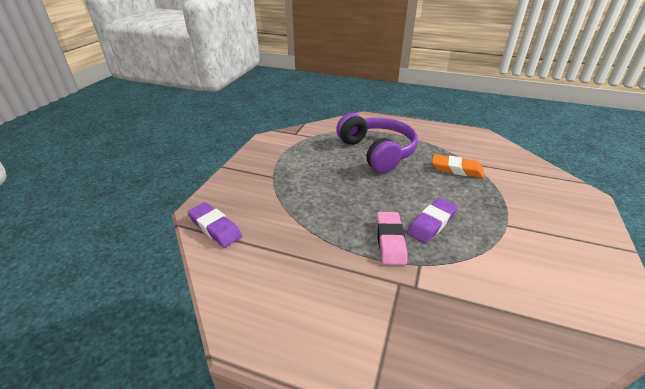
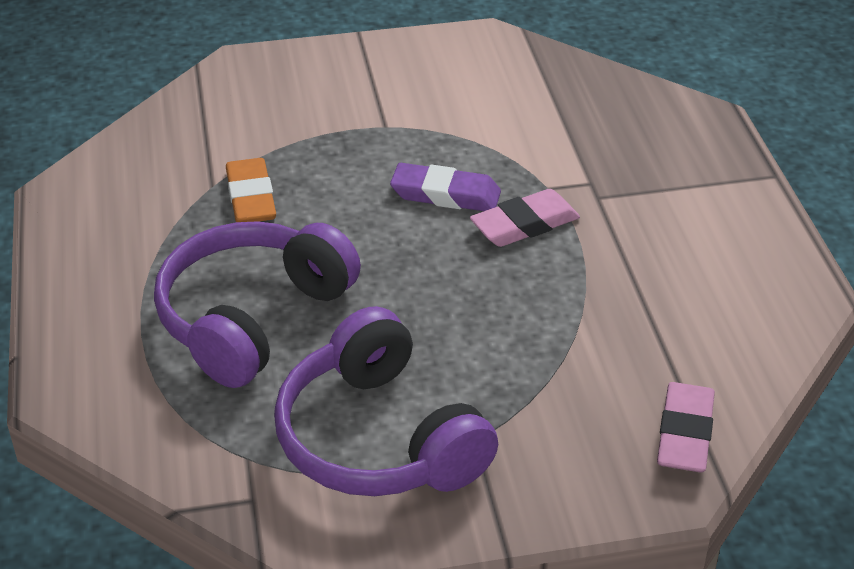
camera: 120 degrees left, 5 degrees up
purple eraser [188,202,242,248] -> pink eraser [657,382,715,472]
none -> purple headphones [274,306,498,496]

